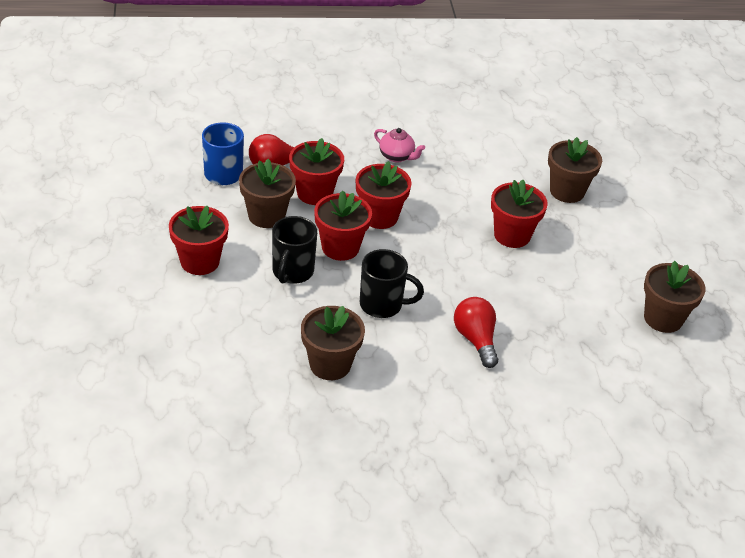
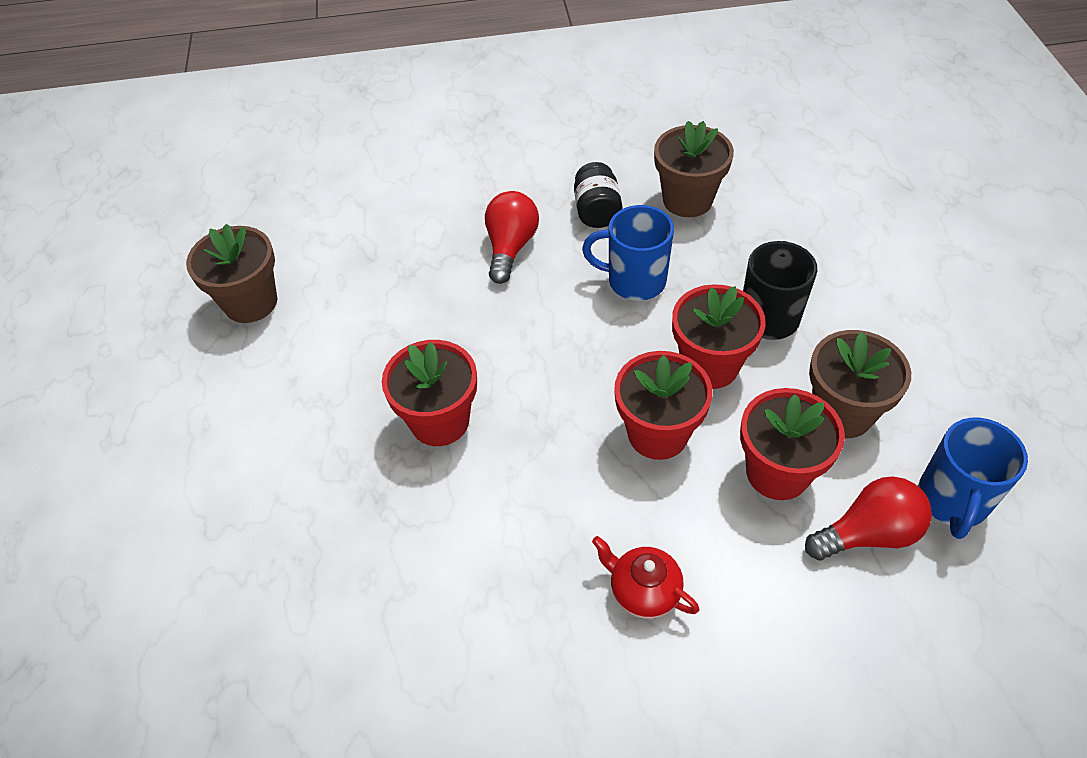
camera: 175 degrees left, 10 degrees up
red flower pot [169,206,229,275] -> none
black mug [360,249,424,318] -> blue mug [582,205,674,301]
pink teapot [374,128,425,163] -> red teapot [592,536,699,619]
red light bulb [454,297,498,368] -> red light bulb turned 150 degrees counterclockwise [485,191,539,284]
brown flower pot [548,137,602,203] -> none
none -> black jar [574,162,623,228]

